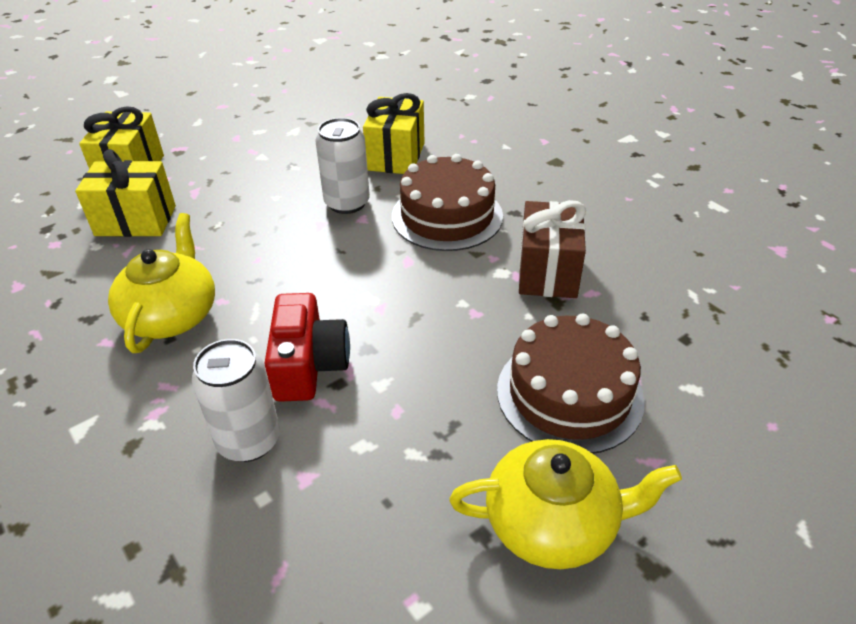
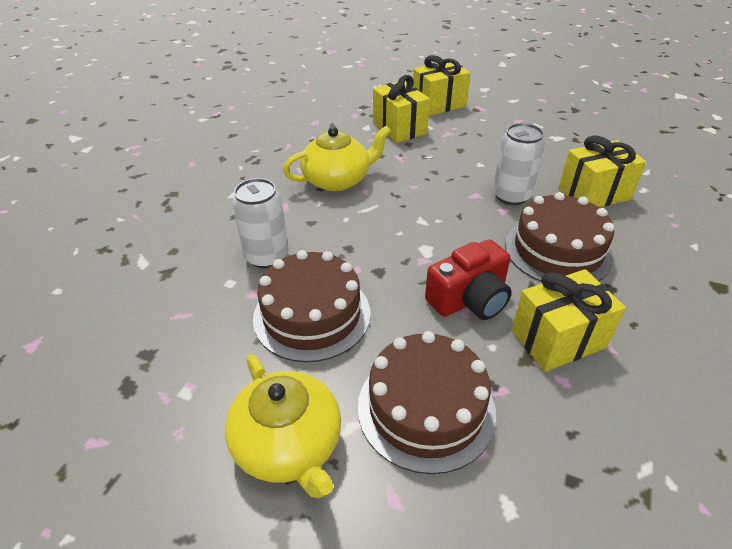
camera: 60 degrees right, 0 degrees up
red camera [264,293,350,402] -> red camera moved to [425,239,512,320]
brown gift [519,200,586,298] -> yellow gift [511,269,626,372]
none -> brown cake [253,250,371,362]

